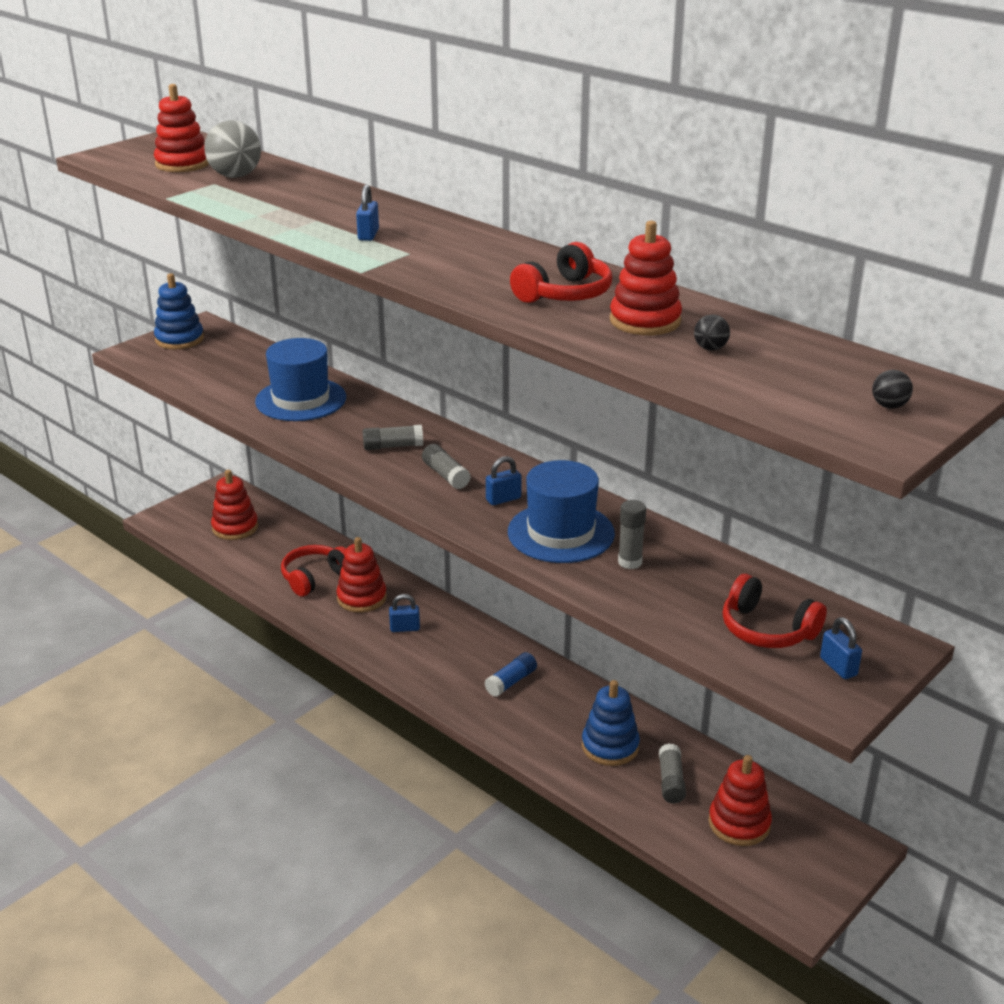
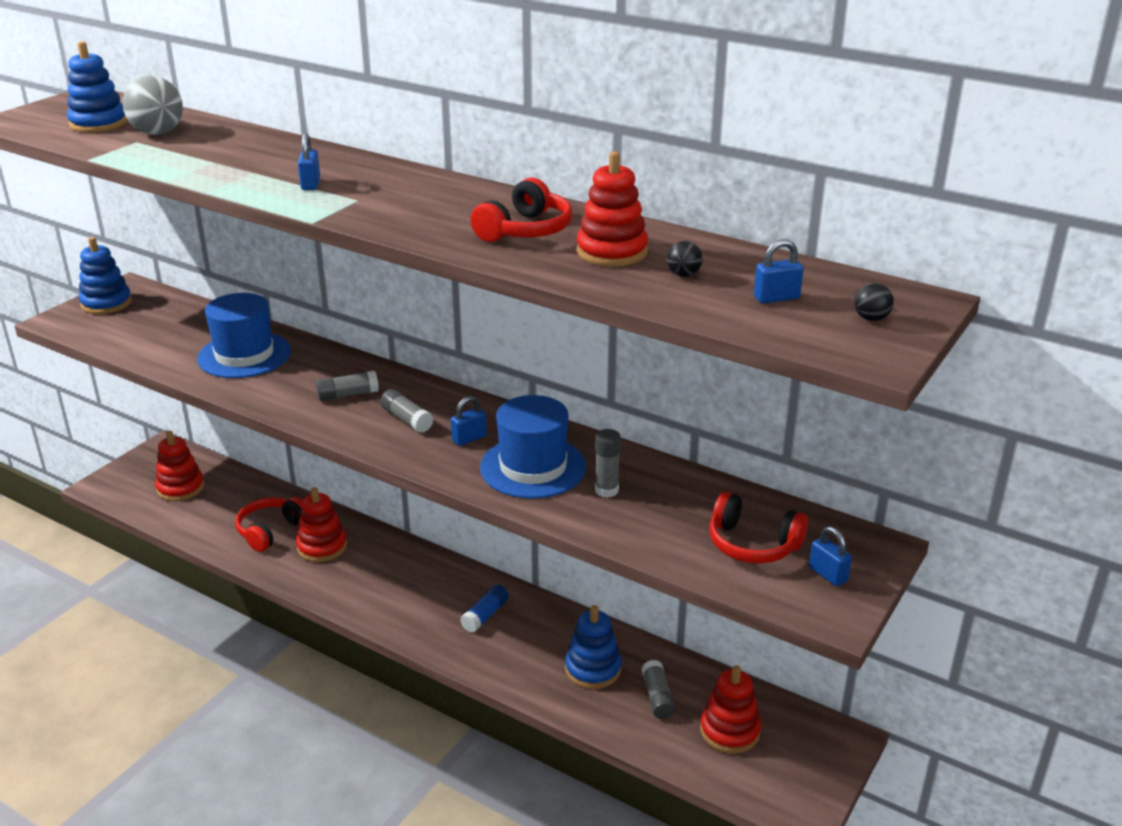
camera: 10 degrees left, 0 degrees up
red stacking toy [154,84,209,172] -> blue stacking toy [67,41,128,133]
blue padlock [389,594,420,632] -> blue padlock moved to [754,239,804,303]

